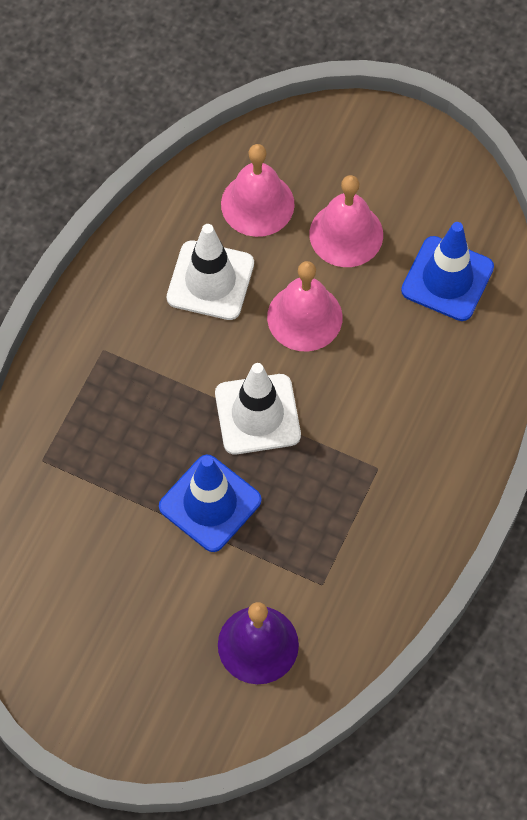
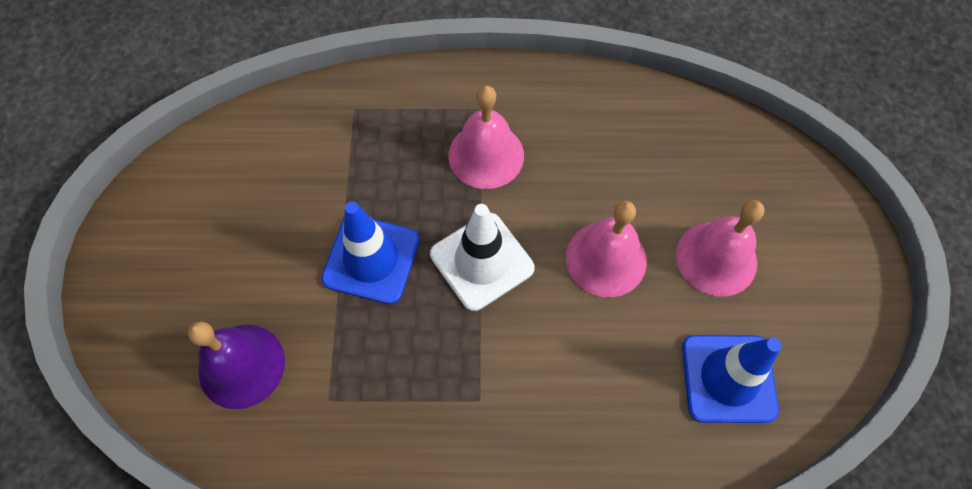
camera: 65 degrees right, 0 degrees up
white traffic cone [167,224,254,320] -> none
pink bell [221,144,295,237] -> pink bell moved to [449,86,524,189]

